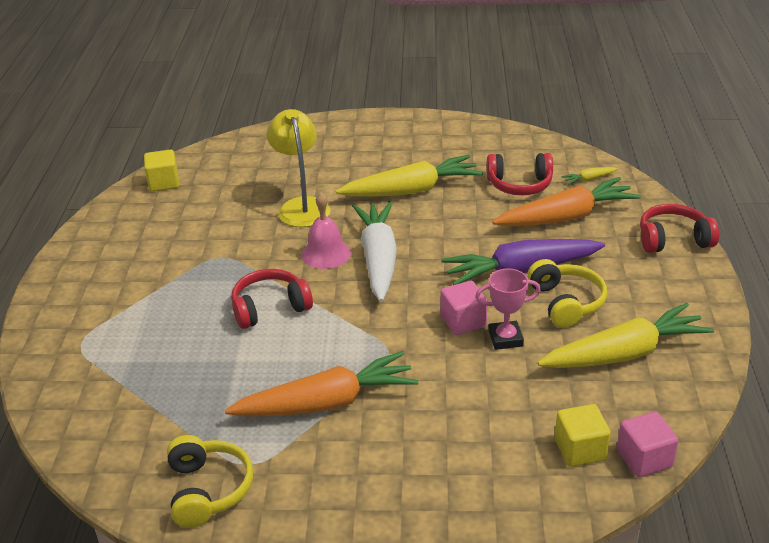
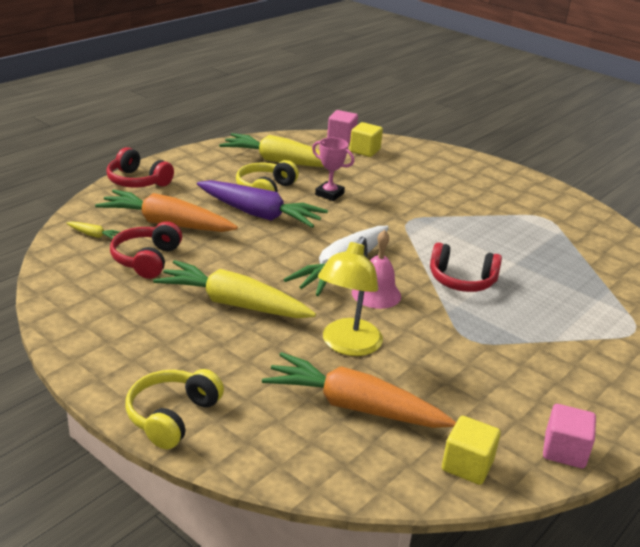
camera: 145 degrees left, 5 degrees down
yellow headphones [167,435,253,528] -> yellow headphones moved to [126,369,224,449]
orange carrot [225,351,419,417] -> orange carrot moved to [262,352,456,428]
pink cube [441,281,488,335] -> pink cube moved to [543,404,596,468]
red headphones [487,153,553,195] -> red headphones turned 120 degrees counterclockwise [110,221,182,279]

